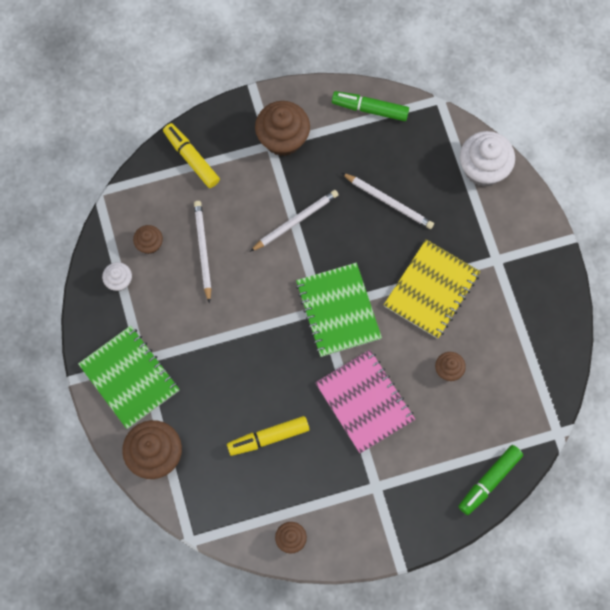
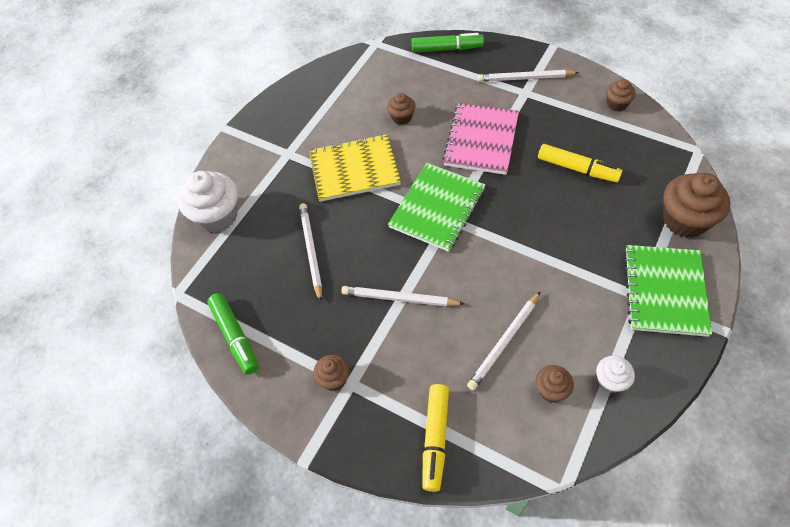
camera: 130 degrees left, 15 degrees down
brown cupcake [255,101,310,156] -> brown cupcake [313,355,350,391], size x0.53
none -> white pencil [477,70,579,82]

